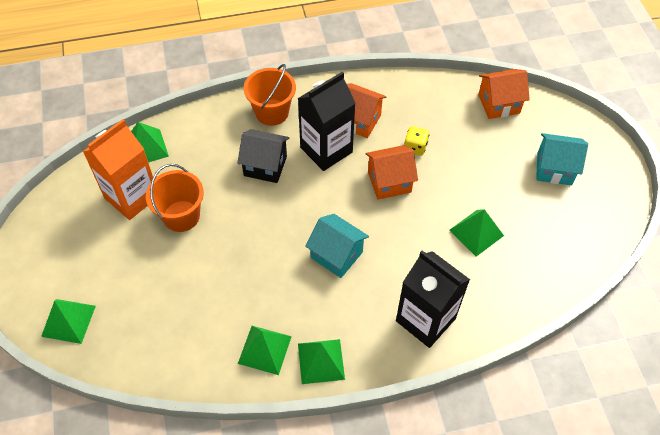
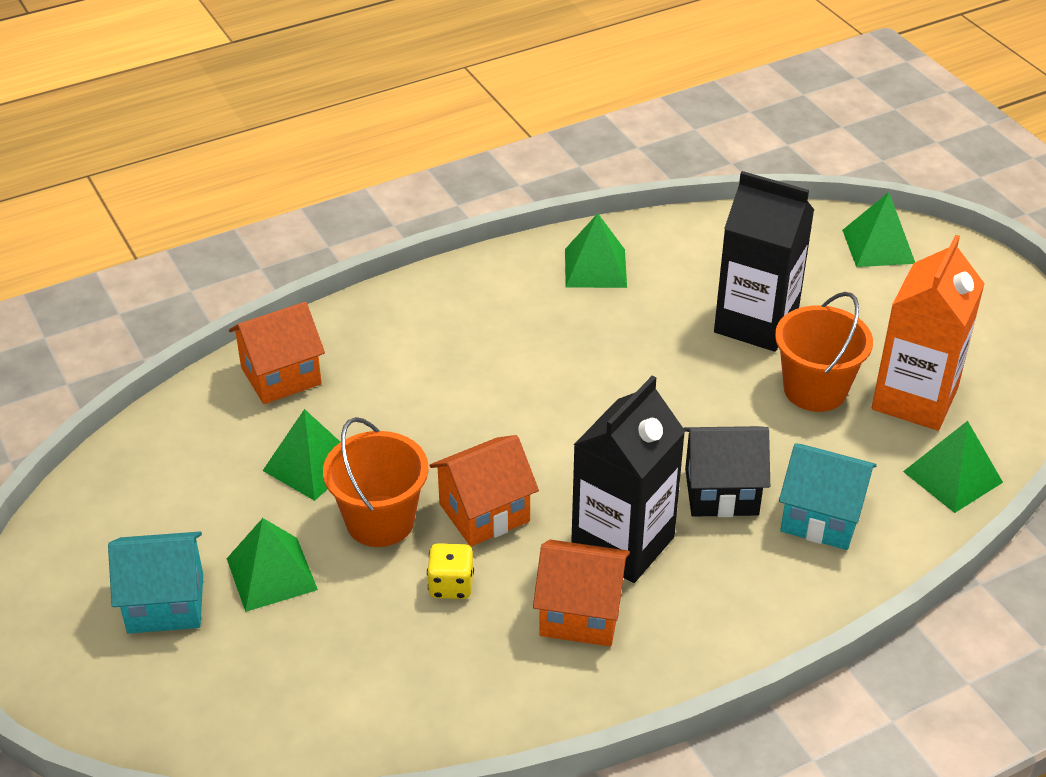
camera: 165 degrees right, 15 degrees down
orange bucket [244,64,296,126] -> orange bucket moved to [323,417,429,547]
green pyramid [298,339,345,384] -> green pyramid moved to [227,518,318,612]
turquoise house [305,214,369,278] -> turquoise house moved to [779,444,877,550]
black carton [396,251,470,348] -> black carton moved to [714,171,814,352]
orange house [478,69,530,119] -> orange house moved to [229,302,325,404]

